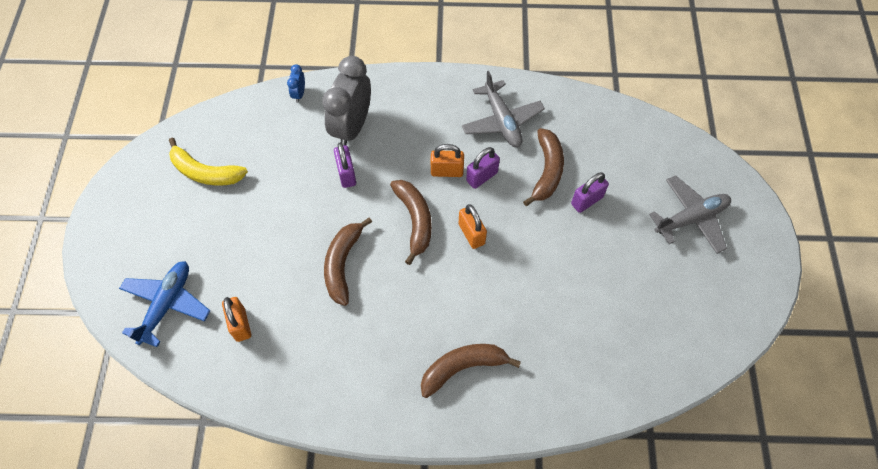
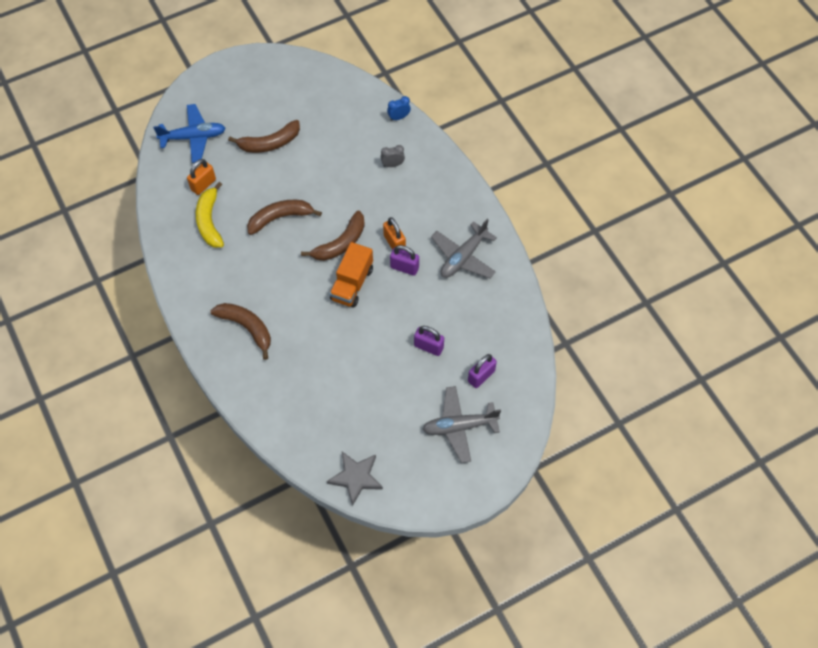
camera: 60 degrees right, 0 degrees up
yellow banana [169,138,248,186] -> yellow banana moved to [196,182,224,248]
grey clock [322,56,371,146] -> grey clock [381,145,405,167], size x0.43
purple padlock [334,142,356,188] -> purple padlock moved to [468,354,497,388]
orange padlock [459,204,487,249] -> orange truck [329,242,373,307]
brown banana [523,128,564,206] -> brown banana moved to [228,120,300,153]
grey plane [649,175,731,254] -> grey plane turned 135 degrees clockwise [422,386,501,463]
none -> grey star [327,452,383,506]

